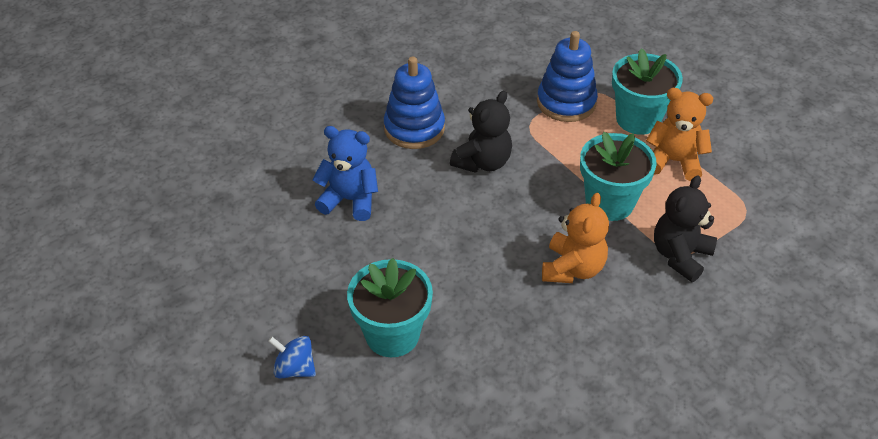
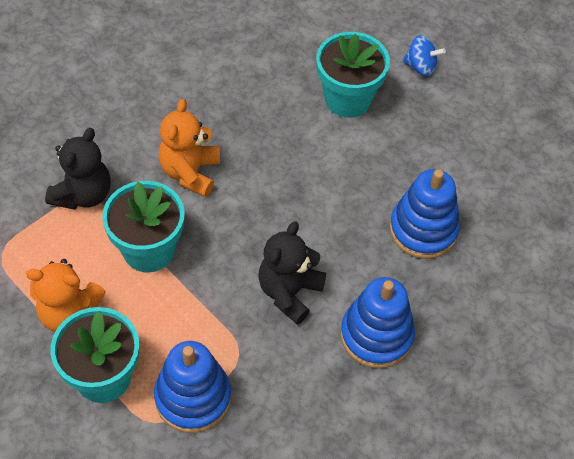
camera: 170 degrees right, 10 degrees up
blue teddy bear [313,126,378,221] -> blue stacking toy [389,169,460,259]

